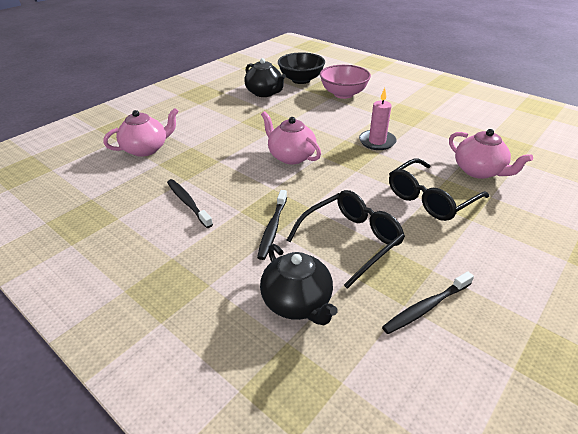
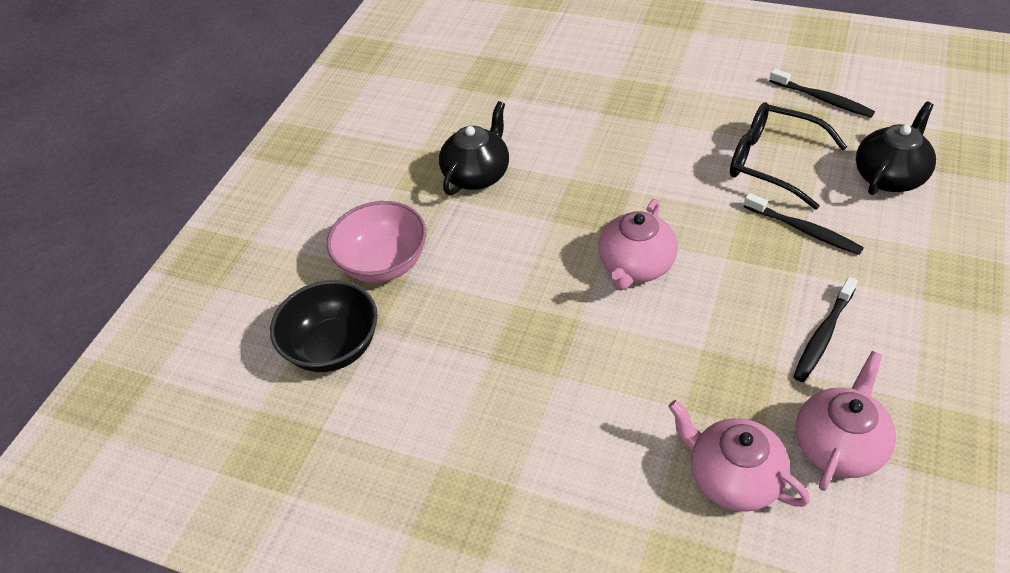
camera: 105 degrees left, 10 degrees up
black teapot [244,58,286,97] -> black teapot moved to [439,101,509,195]
black toothbrush [257,190,287,260] -> black toothbrush turned 45 degrees clockwise [744,193,864,255]
pink candle [359,88,397,150] -> none
black glasses [389,158,489,221] -> none
pink teapot [449,129,533,179] -> pink teapot moved to [796,351,896,491]

